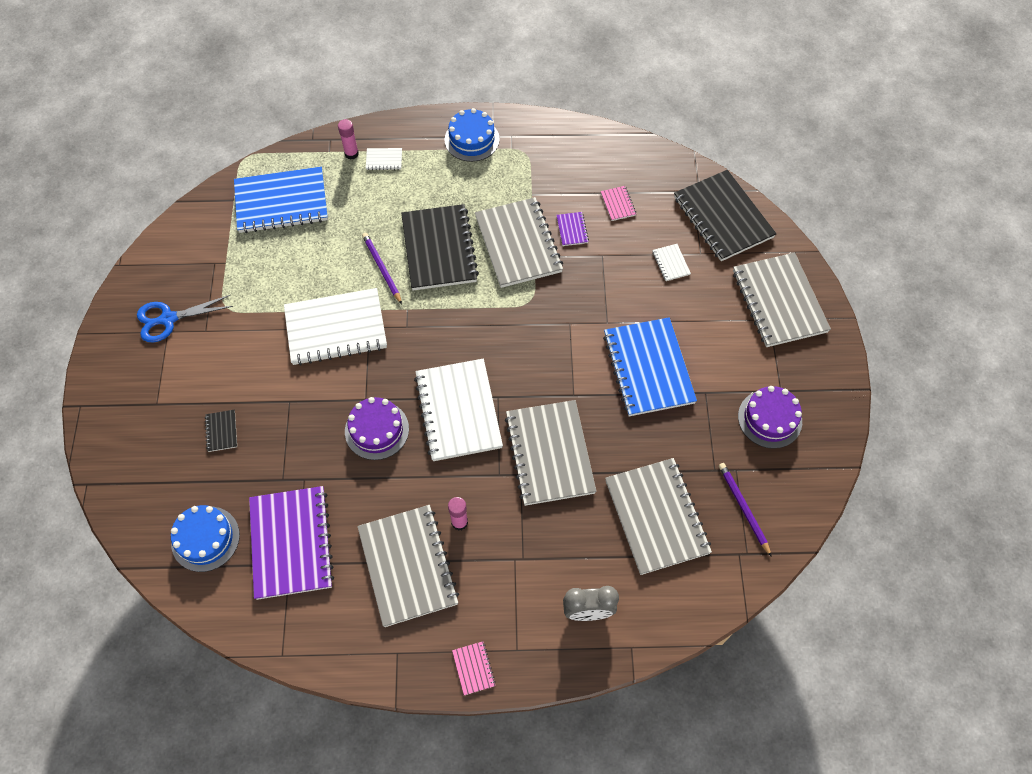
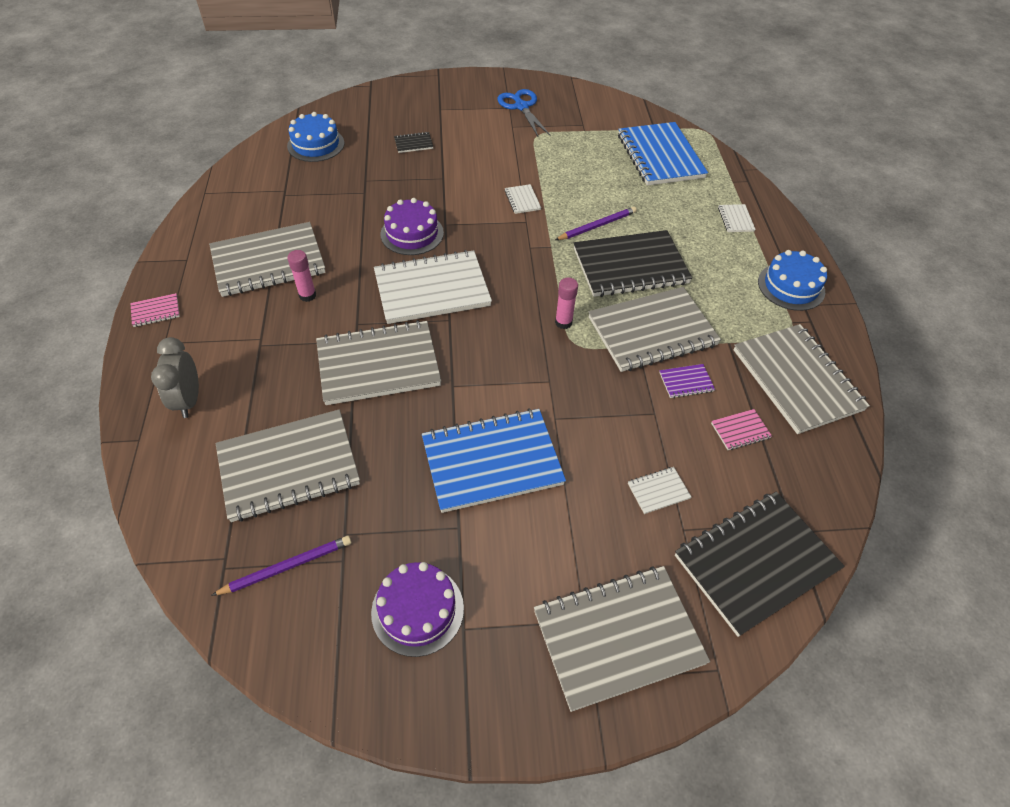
camera: 85 degrees right, 10 degrees down
purple notebook [249,486,334,600] -> none
white notebook [284,288,387,365] -> white notebook [505,184,541,214], size x0.41
pink glue stick [338,119,359,160] -> pink glue stick moved to [555,277,578,329]
none -> grey notebook [734,324,870,434]

